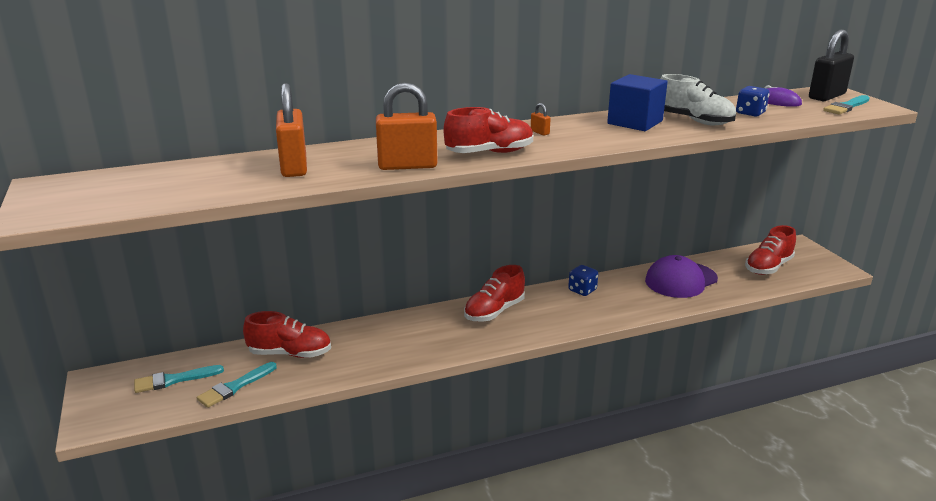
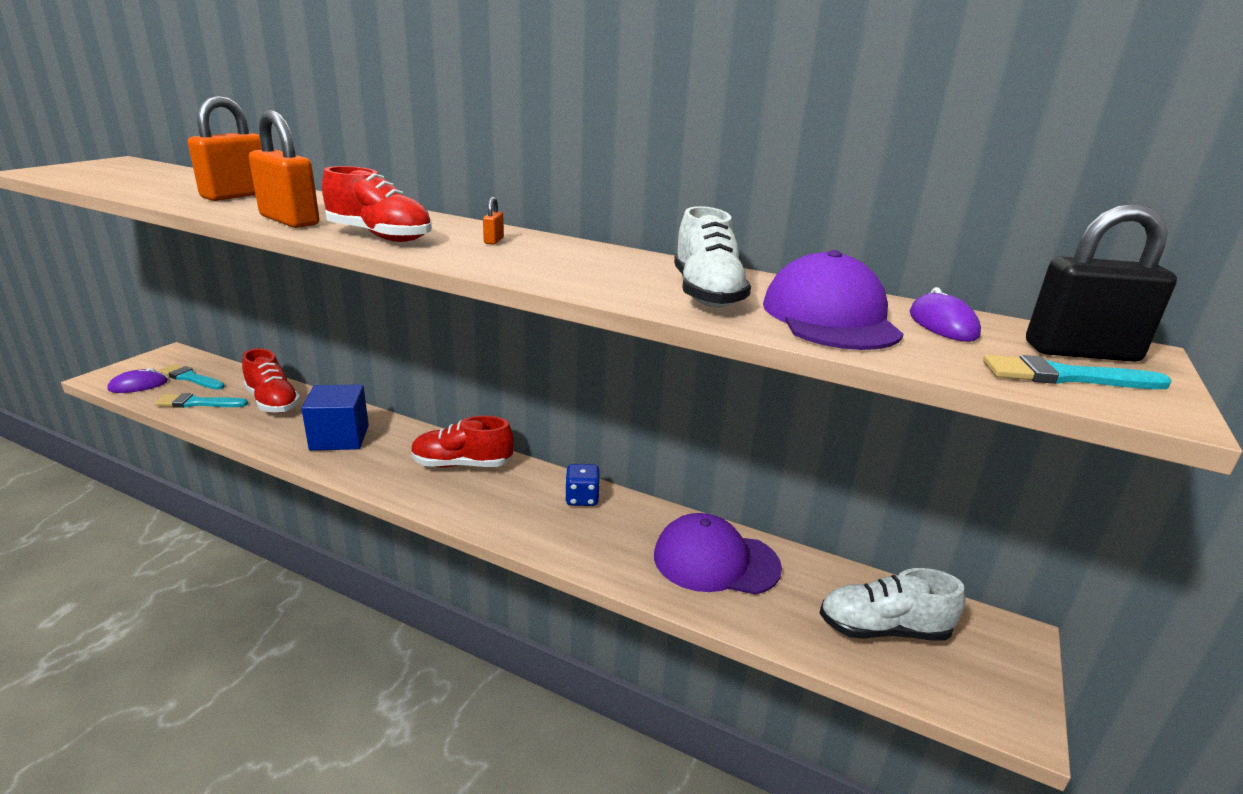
camera: 45 degrees right, 0 degrees up
blue cube [607,74,668,131] -> blue cube moved to [301,384,369,451]
blue dice [736,86,769,117] -> purple cap [763,250,903,350]
red shoe [745,225,796,275] -> white shoe [820,568,965,641]
none -> purple mouse [107,368,168,393]

